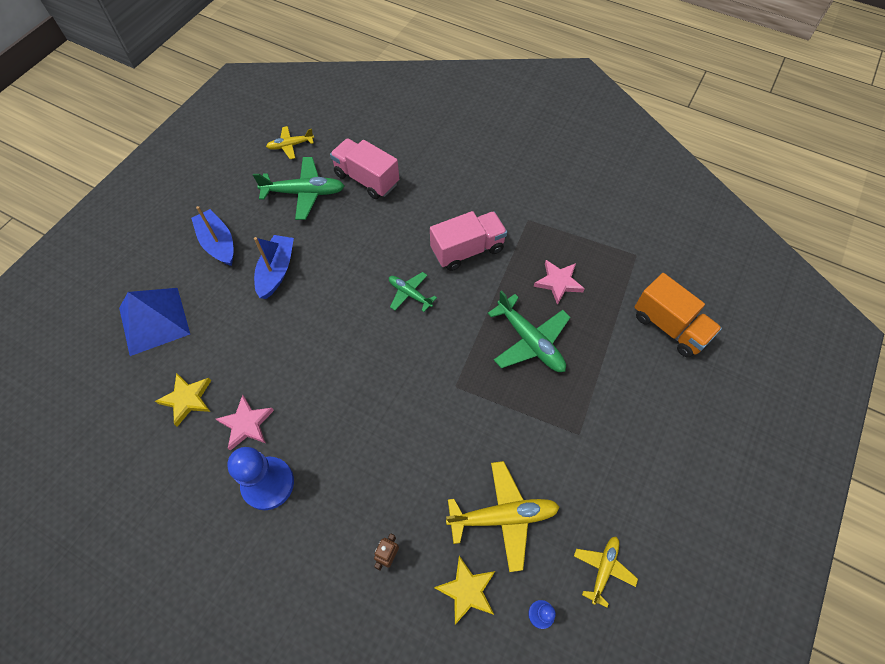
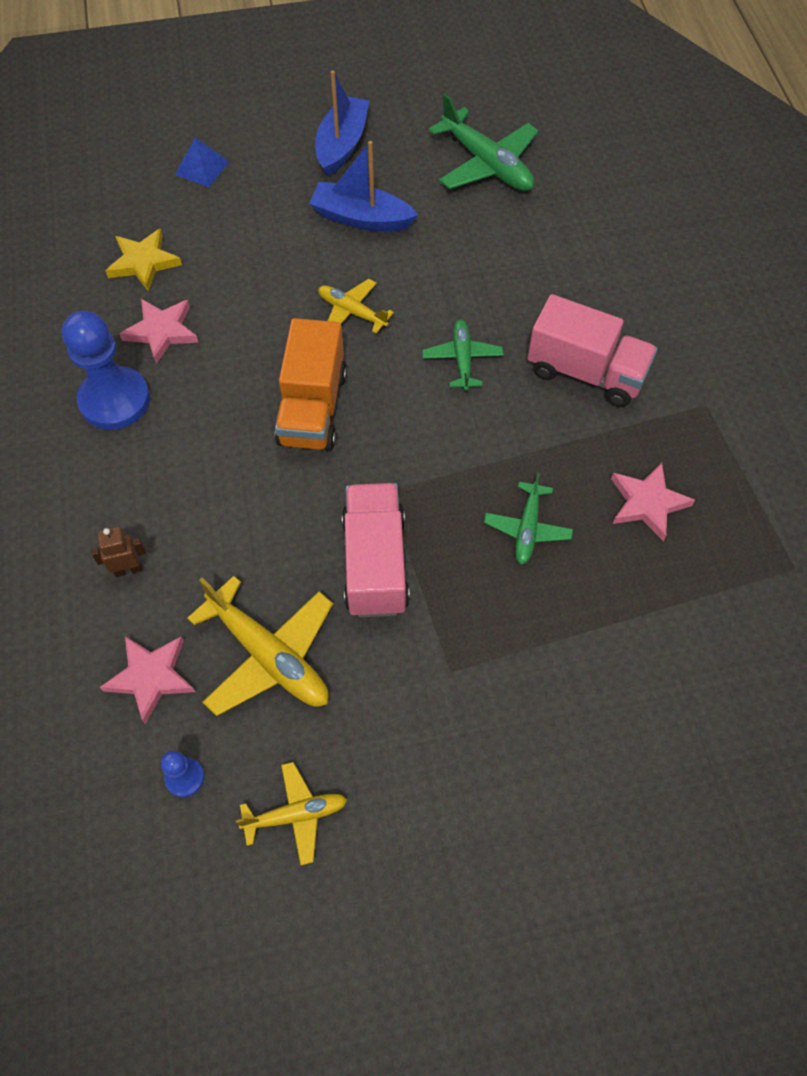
camera: 50 degrees right, 0 degrees up
blue pyramid [119,288,190,356] -> blue pyramid [175,138,229,187], size x0.50
blue boat [254,235,294,299] -> blue boat turned 135 degrees counterclockwise [309,141,418,231]
yellow plane [266,126,314,159] -> yellow plane moved to [318,279,394,333]
pink truck [330,138,399,199] -> pink truck moved to [342,483,410,617]
yellow star [434,556,495,625] -> pink star [100,636,195,724]
green plane [487,290,570,372] -> green plane [484,472,573,565], size x0.59
orange truck [634,273,722,357] -> orange truck moved to [275,318,347,451]

